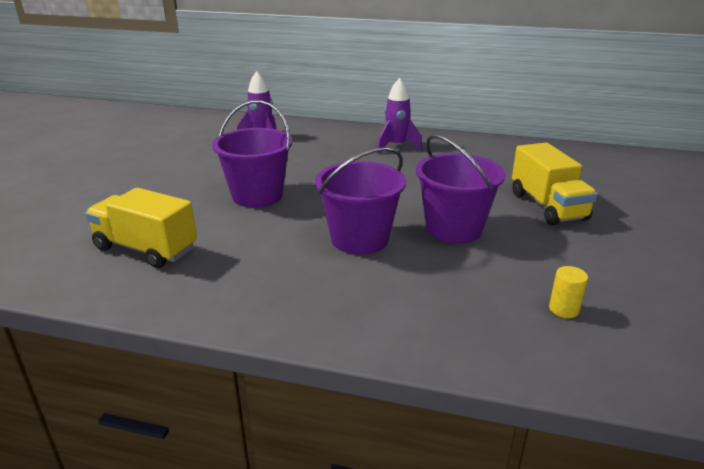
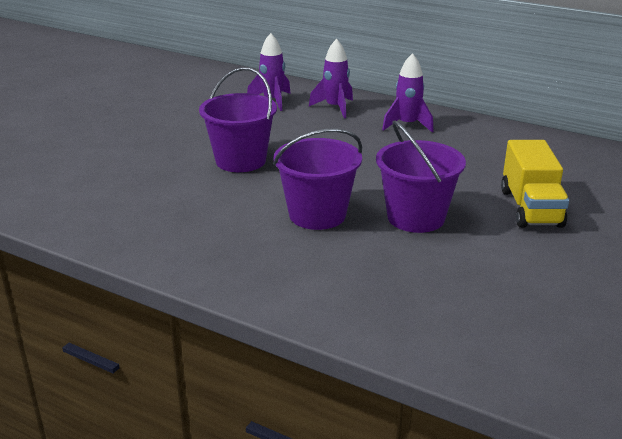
camera: 15 degrees right, 0 degrees up
yellow truck [85,187,197,268] -> none
yellow cylinder [549,266,588,318] -> none
none -> purple rocket [309,39,353,118]

